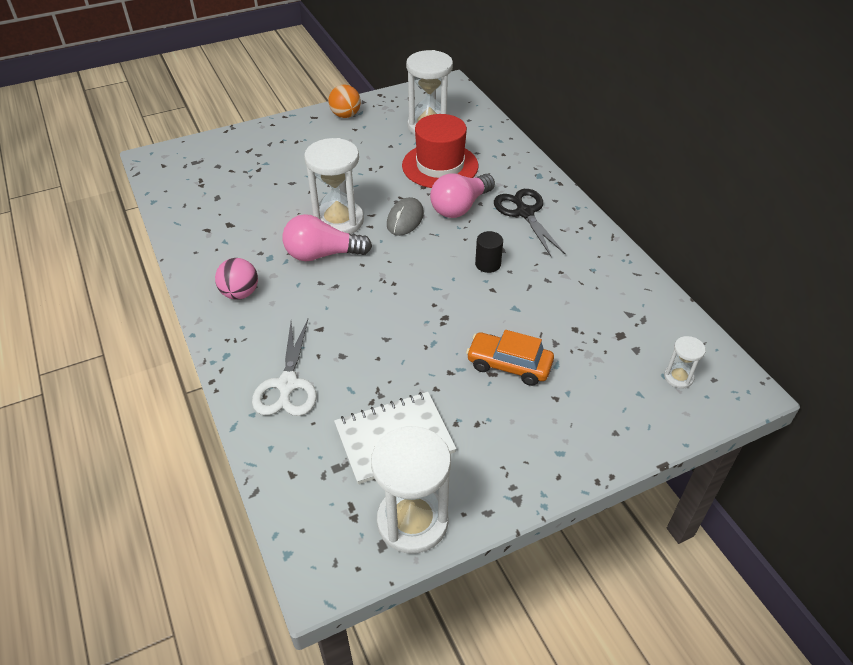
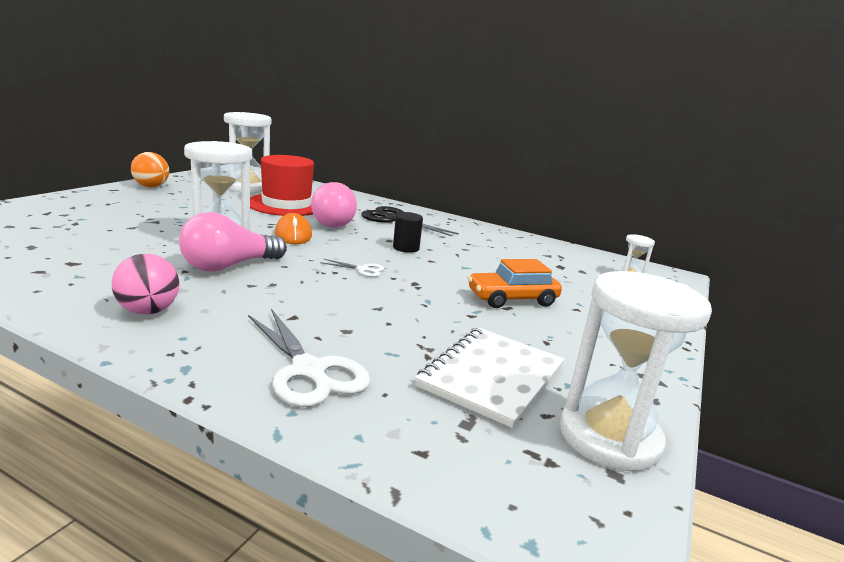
camera: 40 degrees left, 25 degrees down
grey mouse [387,197,424,236] -> orange mouse [275,213,312,244]
none -> white scissors [320,259,384,277]

